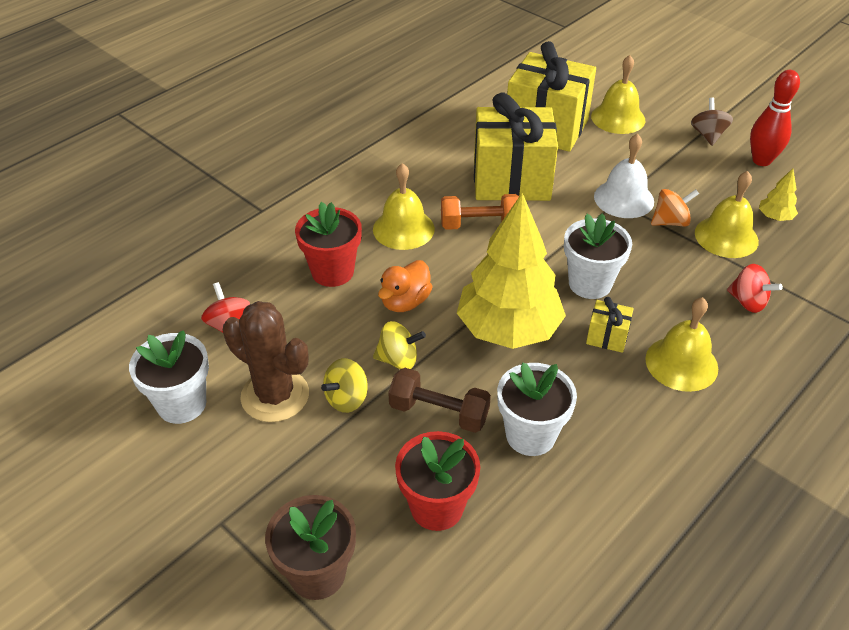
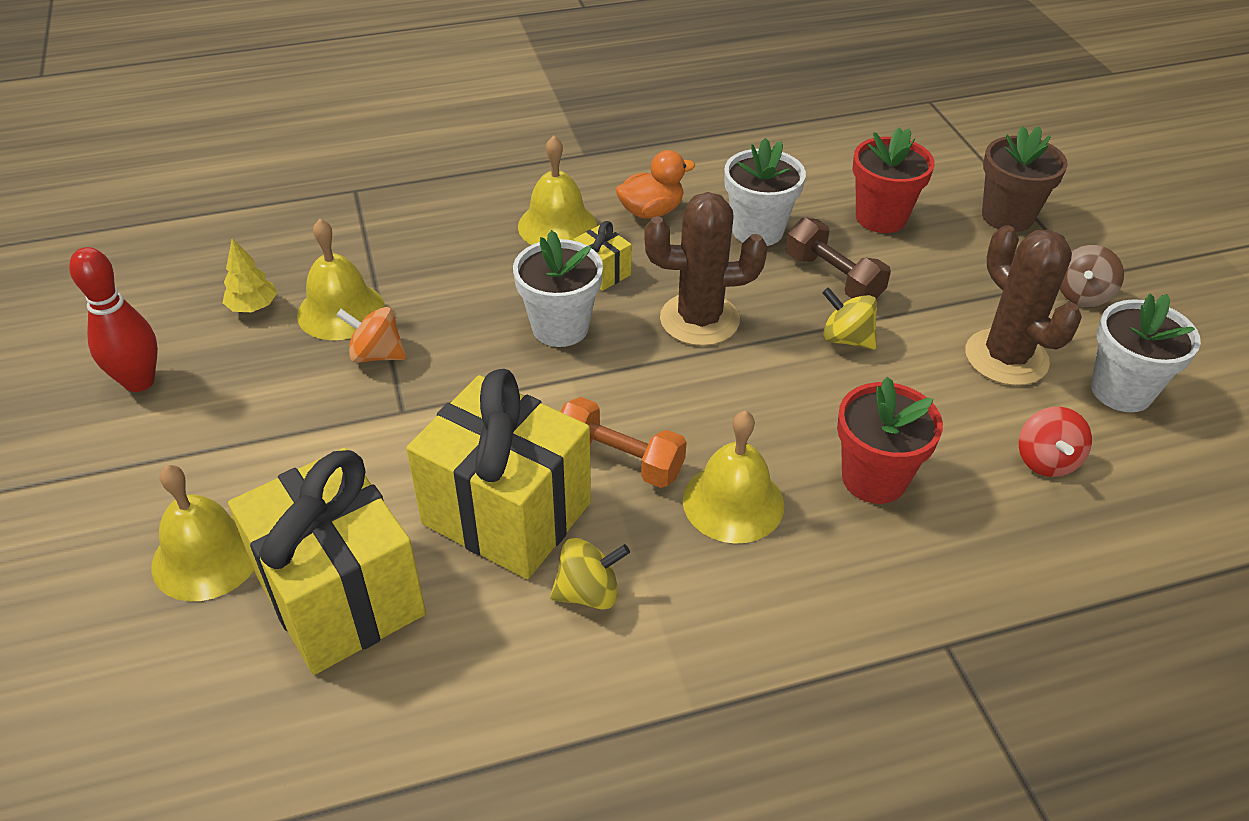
camera: 150 degrees left, 0 degrees up
yellow spinning top [321,358,368,413] -> yellow spinning top moved to [550,538,630,610]
orange duck [378,260,432,312] -> orange duck moved to [616,150,695,219]
yellow tree [457,193,566,349] -> brown cactus [644,192,767,346]
white bell [594,133,654,218] -> none
brown spinning top [691,97,733,146] -> brown spinning top moved to [1060,245,1124,307]
red spinning top [727,264,783,313] -> none

